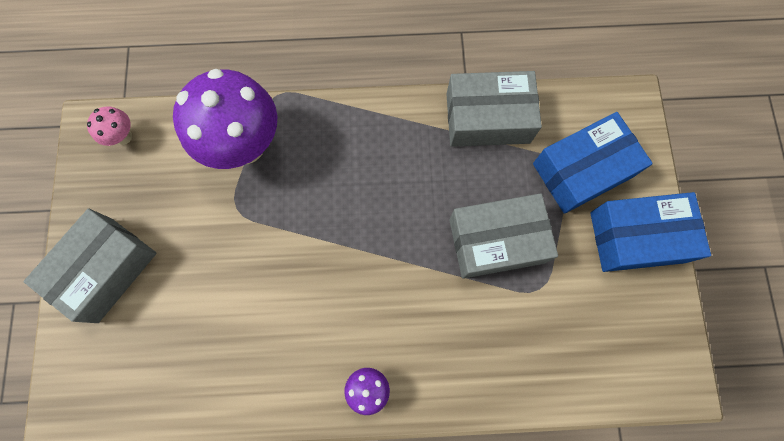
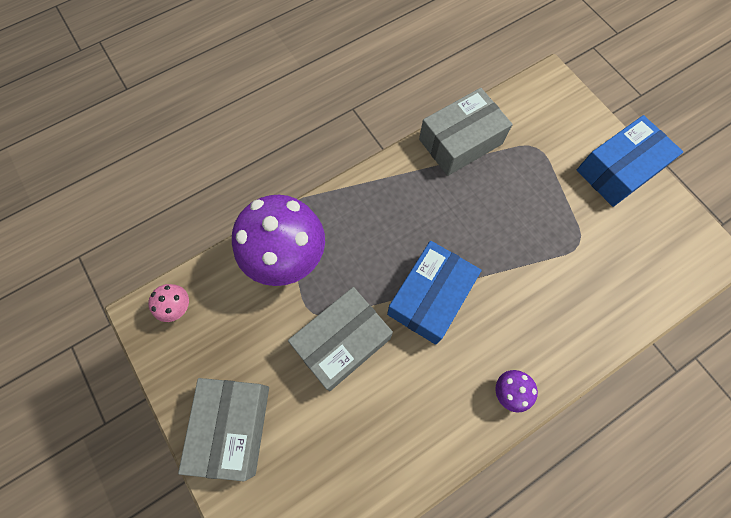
camera: 30 degrees left, 5 degrees down
grey box [449,193,558,279] -> grey box moved to [288,287,393,391]
blue box [533,112,653,214] -> blue box moved to [387,241,482,345]

